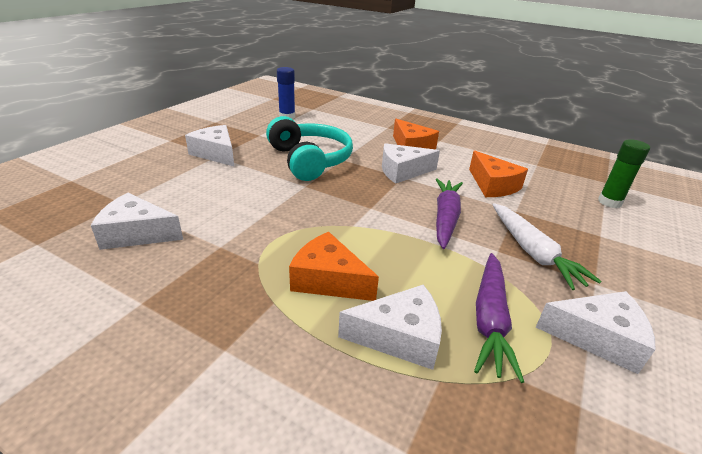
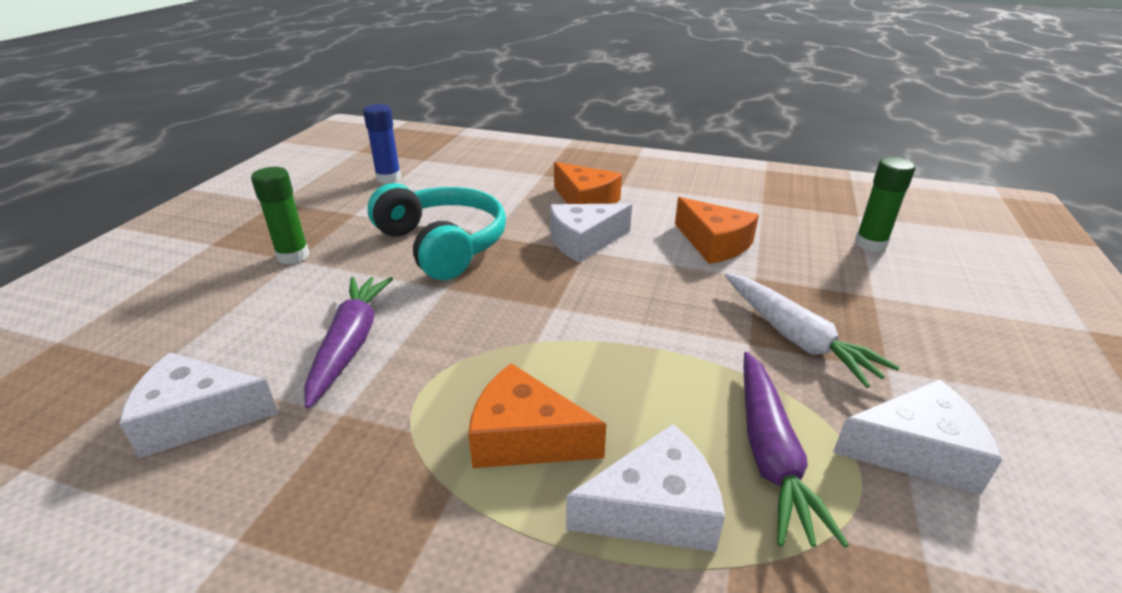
camera: 10 degrees left, 0 degrees up
white cheese [185,125,234,166] -> green glue stick [251,167,310,264]
purple carrot [435,178,463,249] -> purple carrot moved to [304,277,393,409]

